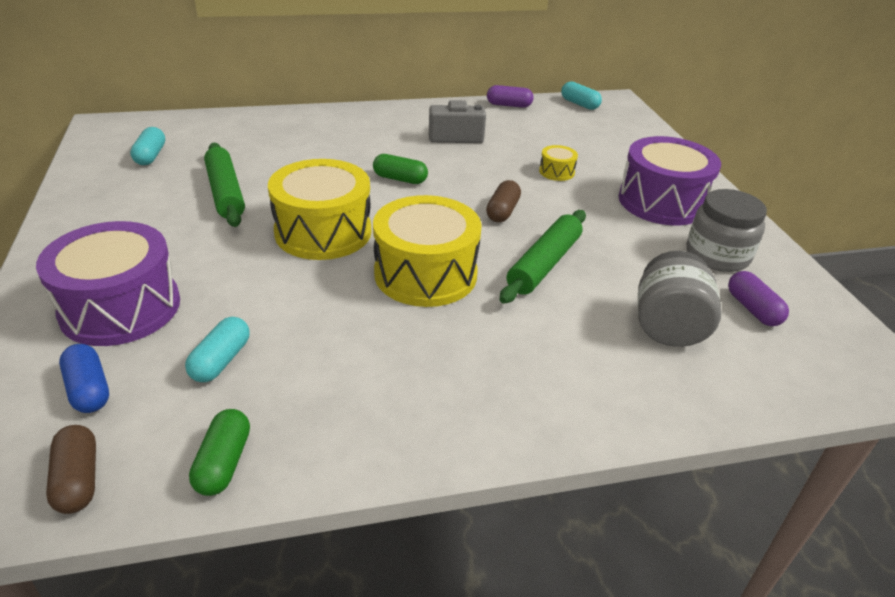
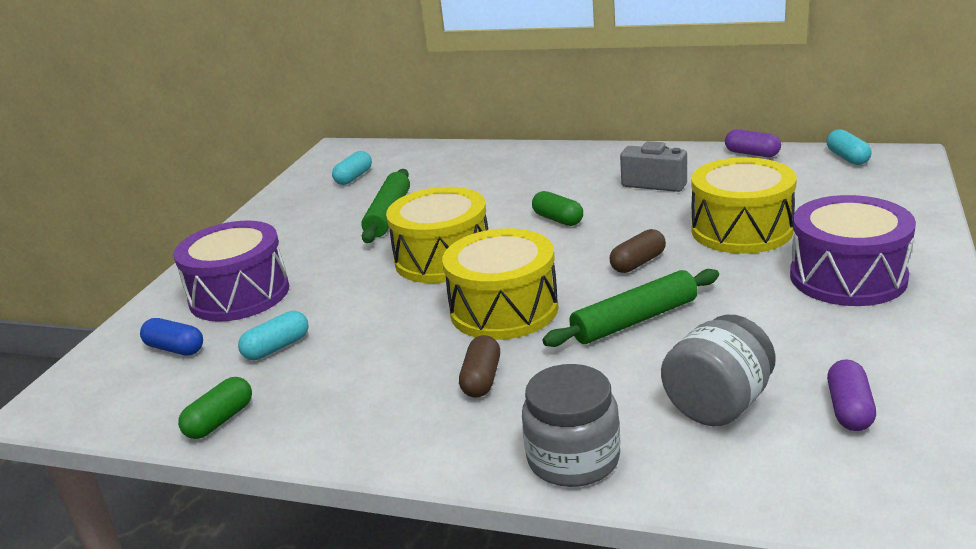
camera: 35 degrees right, 10 degrees down
brown capsule [46,425,96,514] -> brown capsule moved to [459,335,500,398]
blue capsule [59,344,109,413] -> blue capsule turned 60 degrees counterclockwise [140,318,203,356]
yellow drum [539,145,578,181] -> yellow drum [691,157,797,254], size x2.30
grey jar [686,189,767,272] -> grey jar moved to [522,364,620,487]

